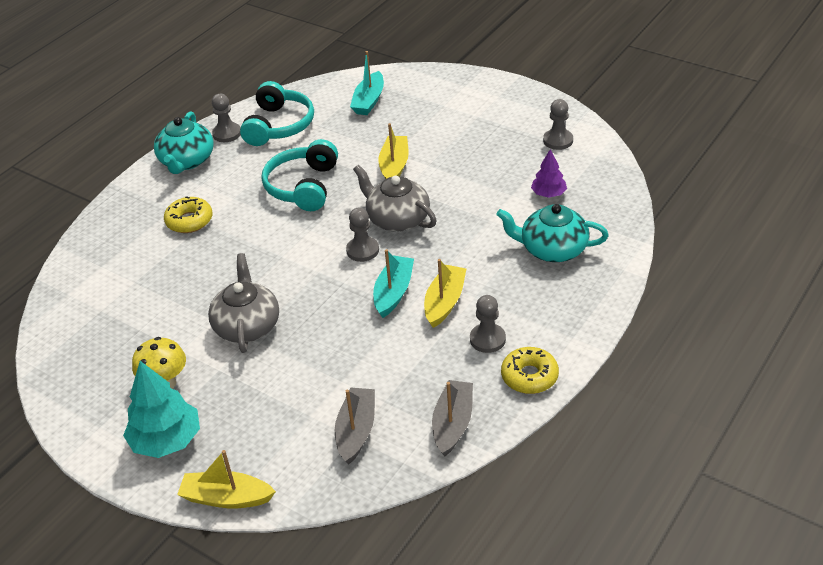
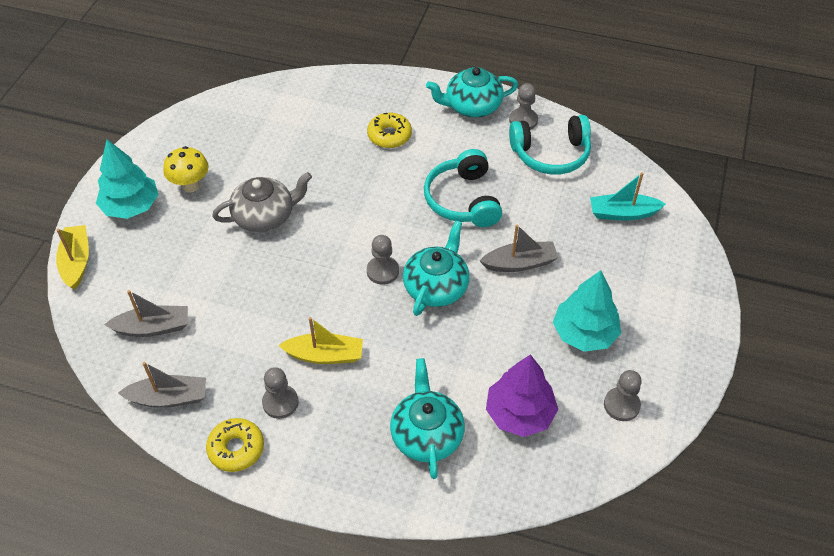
camera: 70 degrees right, 10 degrees up
turquoise headphones [262,139,338,211] -> turquoise headphones turned 90 degrees counterclockwise [424,149,502,227]
grey teapot [353,165,437,232] -> turquoise teapot [403,221,470,316]
turquoise boat [373,249,414,318] -> none
yellow boat [378,123,409,179] -> grey boat [480,225,559,272]
purple tree [531,149,567,198] -> purple tree [486,354,558,437], size x1.73
none -> turquoise tree [553,270,621,352]

